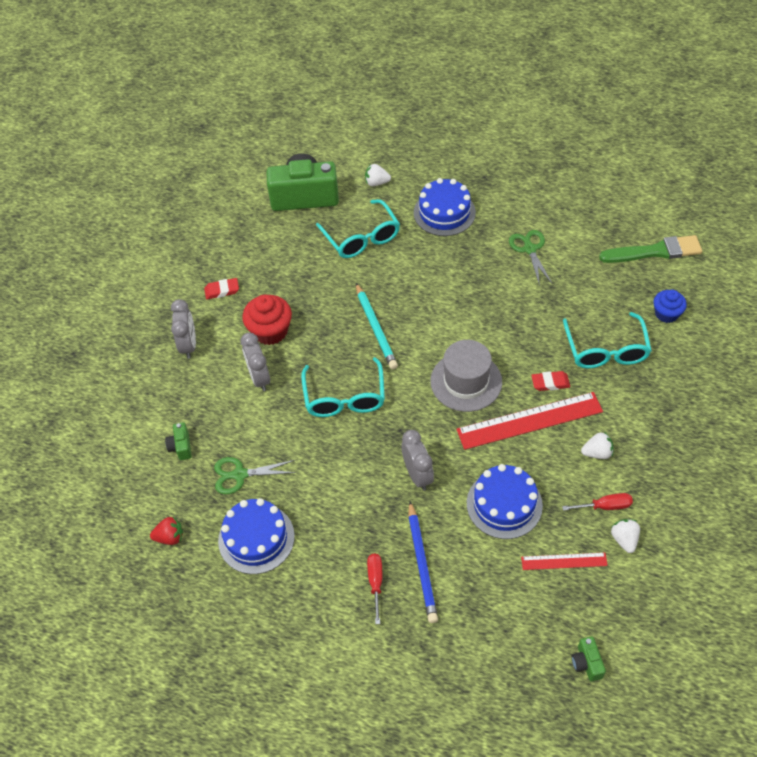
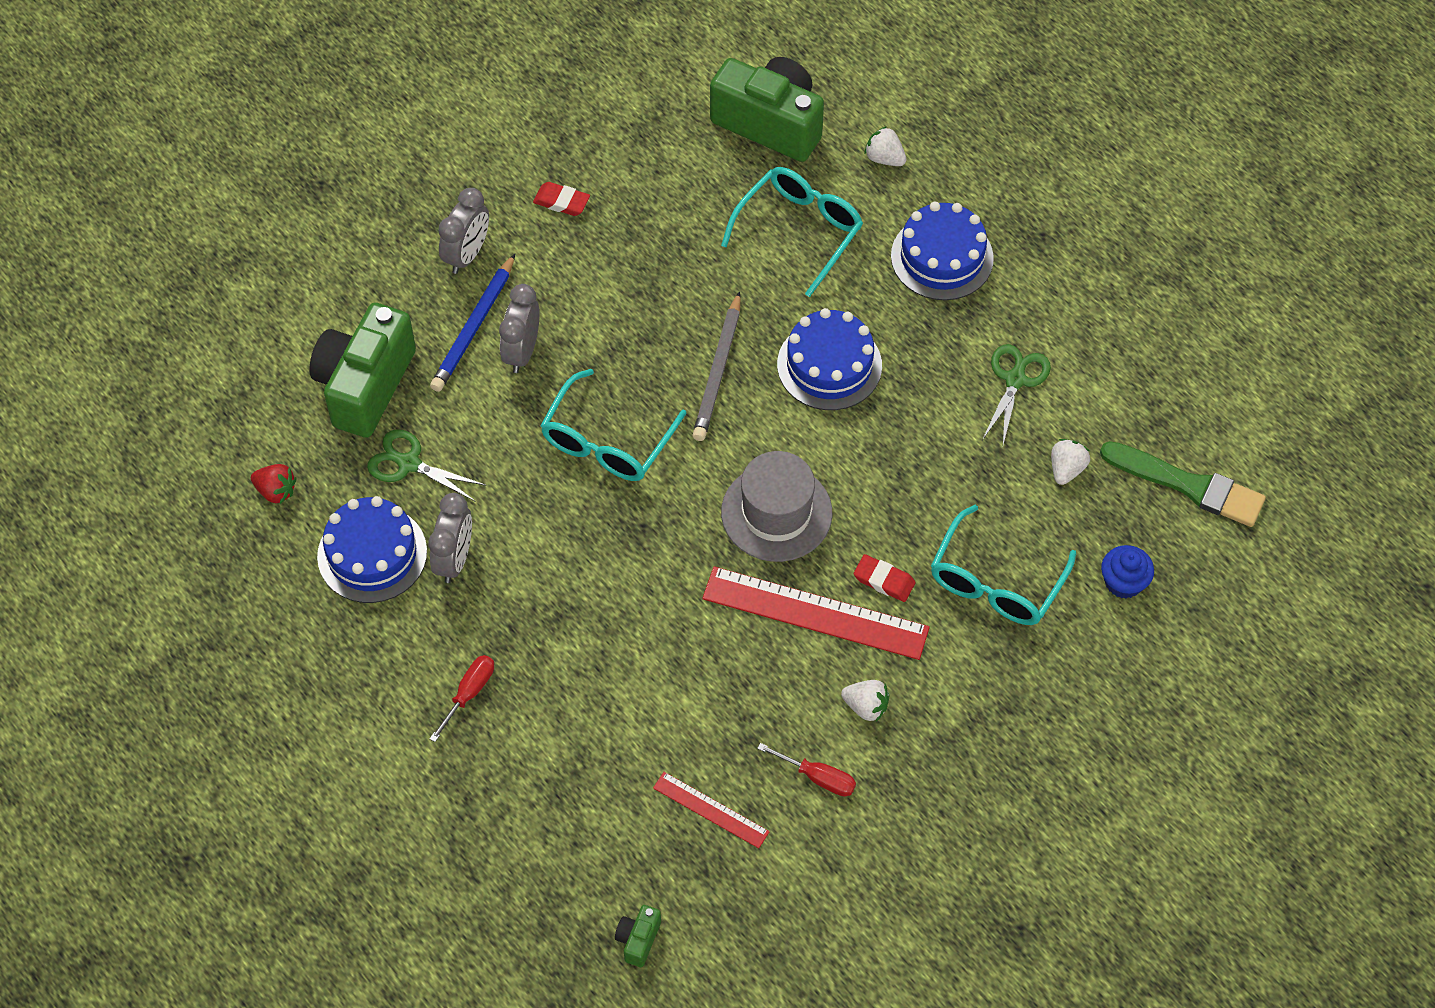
camera: 30 degrees right, 5 degrees up
green camera [165,422,192,460] -> green camera [309,303,416,438], size x2.42
red cupcake [242,294,292,345] -> none
turquoise glasses [316,199,400,258] -> turquoise glasses turned 150 degrees counterclockwise [721,167,863,297]
turquoise pencil [356,283,398,369] -> grey pencil [693,291,741,441]
grey clock [401,430,434,491] -> grey clock moved to [428,493,472,583]
blue pencil [408,501,438,623] -> blue pencil moved to [430,254,515,392]
blue cake [467,464,543,539] -> blue cake moved to [777,308,882,410]
white strawberry [611,519,640,553] -> white strawberry moved to [1051,439,1090,485]

